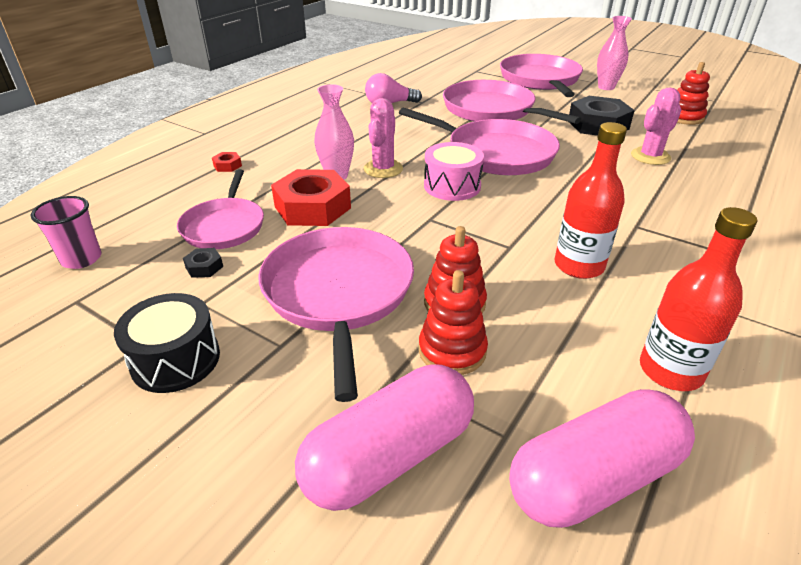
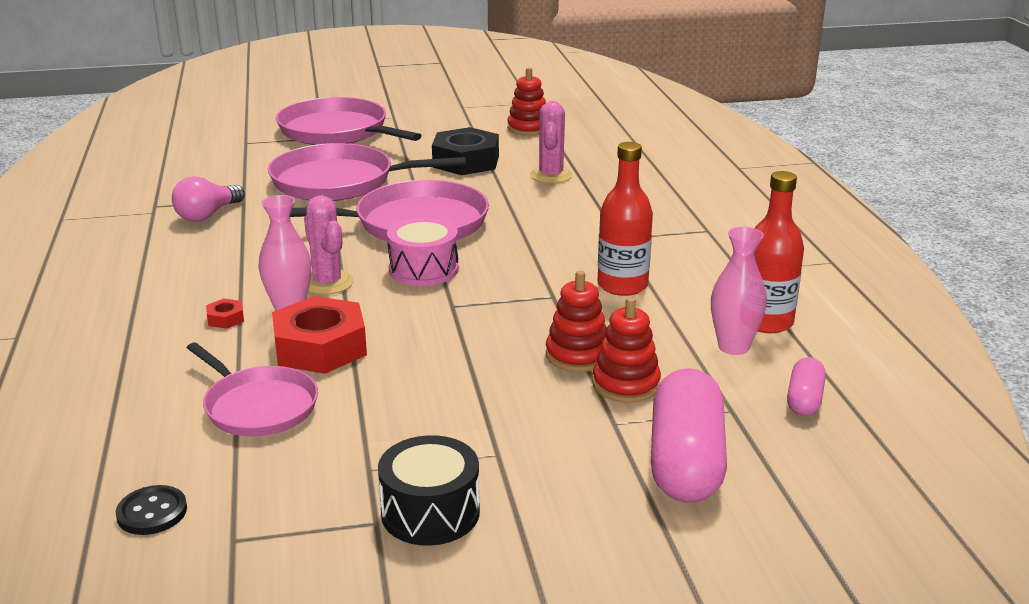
camera: 45 degrees left, 10 degrees down
pink cup [31,196,102,269] -> black button [116,485,187,535]
black nut [183,248,223,278] -> none
red nut [212,152,242,172] -> red nut moved to [206,298,244,329]
pink pan [258,227,414,402] -> none
pink capsule [509,389,695,528] -> pink capsule [787,357,826,416], size x0.50
pink vase [597,16,632,90] -> pink vase moved to [711,227,767,355]

